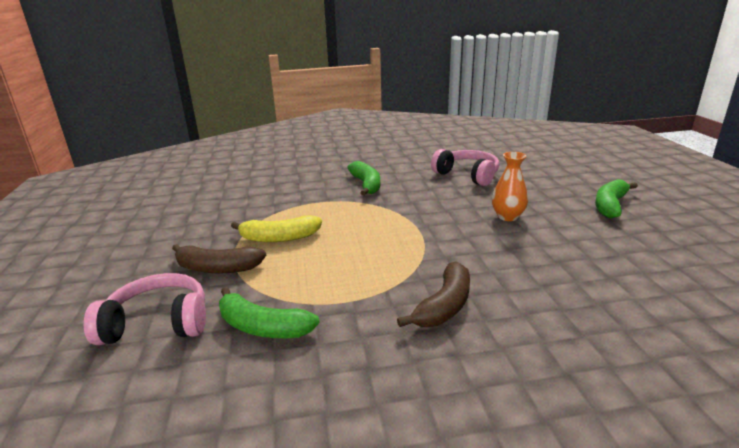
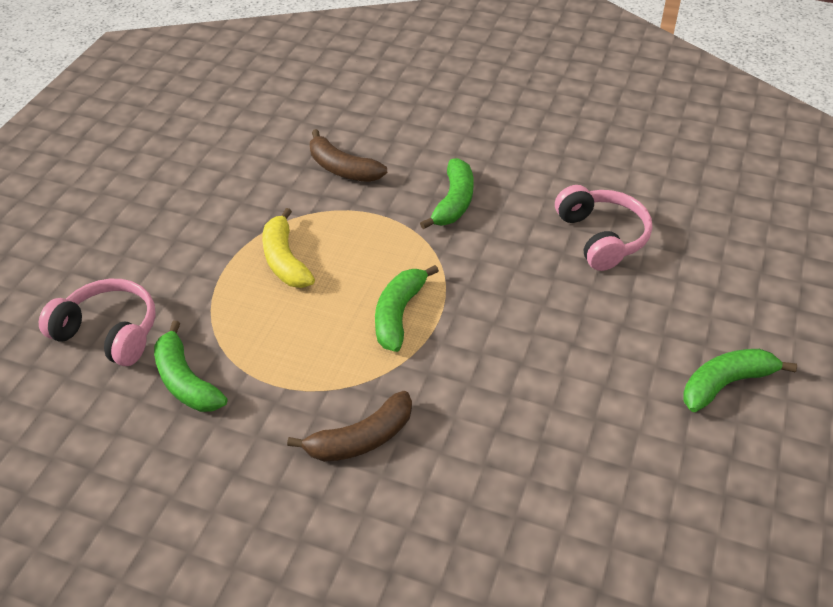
camera: 30 degrees right, 20 degrees up
brown banana [172,244,266,273] -> brown banana moved to [310,129,387,182]
yellow banana [231,215,322,242] -> yellow banana turned 45 degrees clockwise [262,208,315,288]
orange vase [492,152,528,221] -> none
none -> green banana [375,265,439,352]

